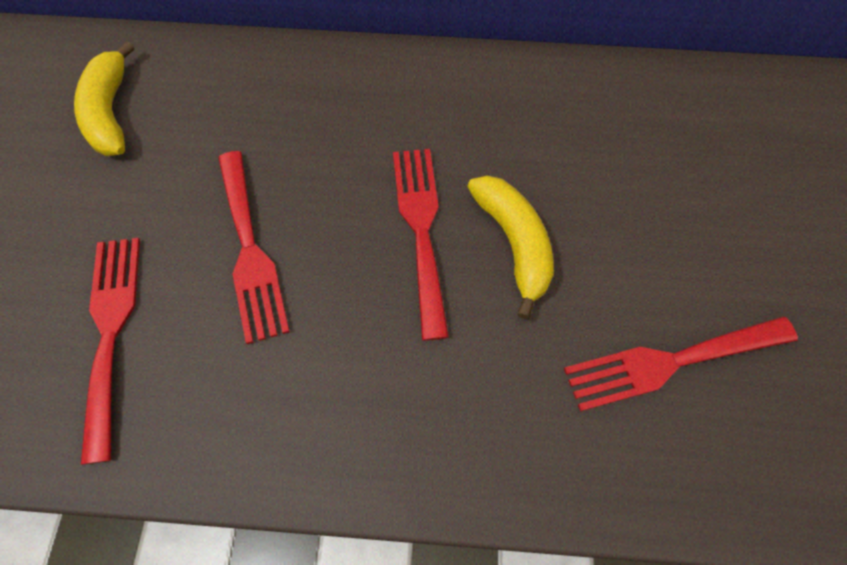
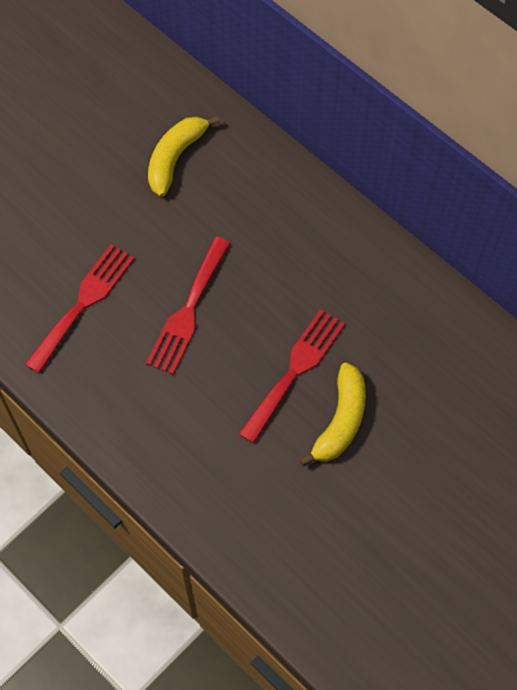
camera: 40 degrees right, 0 degrees up
red fork [564,316,798,412] -> none

